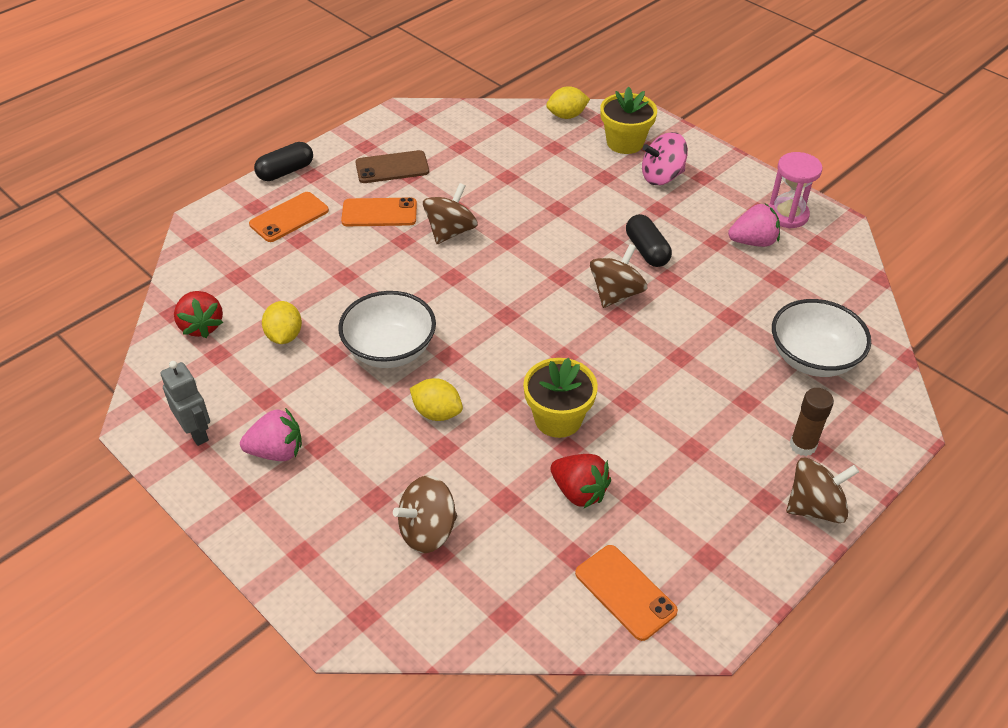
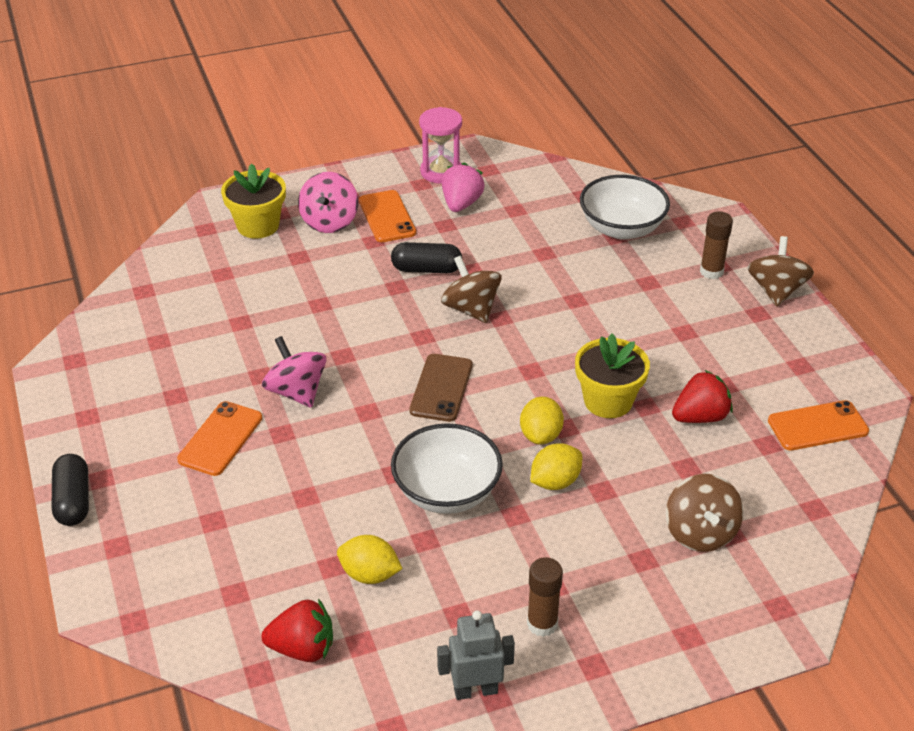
camera: 65 degrees left, 5 degrees down
pink strawberry [240,408,302,461] -> brown glue stick [527,557,563,637]
orange phone [249,192,329,242] -> orange phone moved to [359,190,416,242]
brown phone [355,150,429,183] -> brown phone moved to [409,354,472,422]
brown spinning top [423,183,478,244] -> pink spinning top [262,336,326,408]
yellow lemon [546,86,590,119] -> yellow lemon moved to [520,397,564,445]

